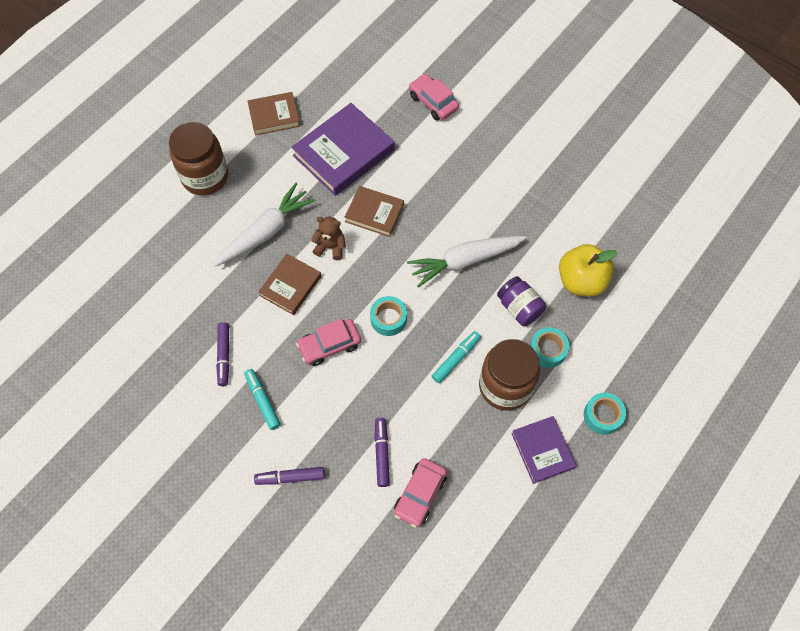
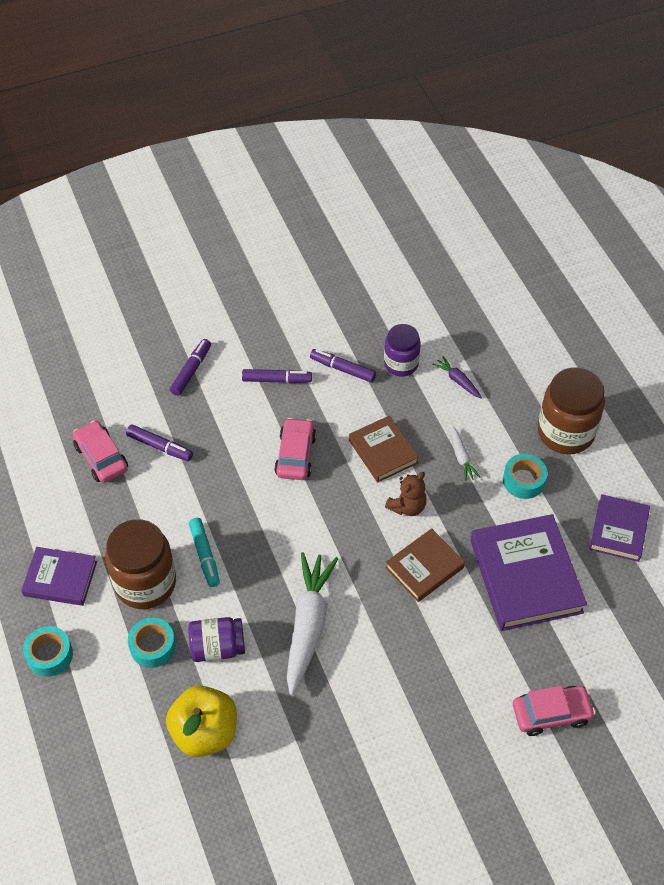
camera: 120 degrees right, 10 degrees down
white carrot [214,183,316,267] -> white carrot [452,427,480,481], size x0.46
turquoise marker [244,369,281,430] -> purple marker [242,369,312,383]
brown book [247,92,300,136] -> purple book [590,494,650,562]
turquoise tape [370,296,407,336] -> turquoise tape moved to [503,454,547,499]
none -> purple jar [384,324,421,377]
none -> purple carrot [432,356,482,398]

